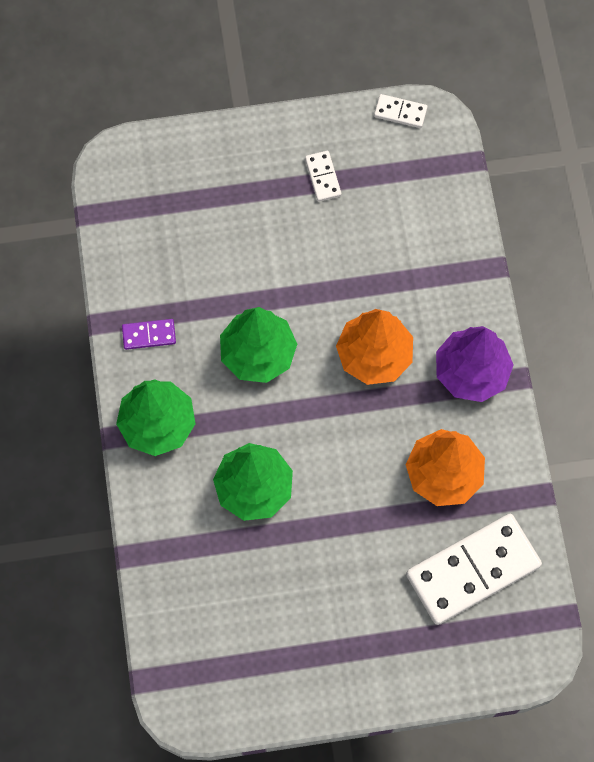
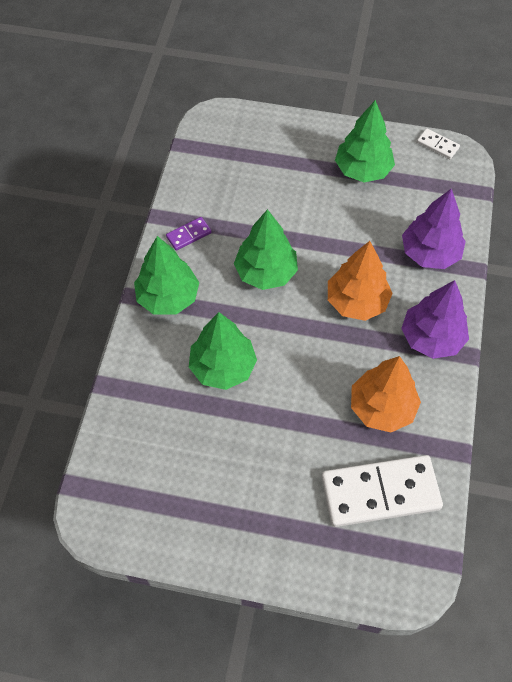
camera: 20 degrees right, 10 degrees down
purple domino [122,319,176,350] -> purple domino turned 45 degrees counterclockwise [166,217,212,250]
white domino [305,151,342,202] -> green tree [335,100,395,182]
none -> purple tree [402,188,466,269]

